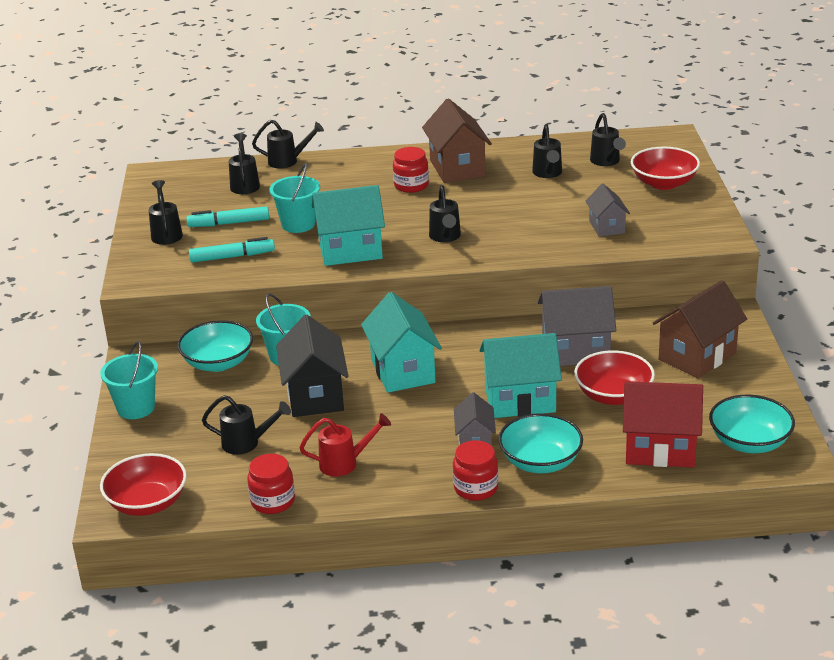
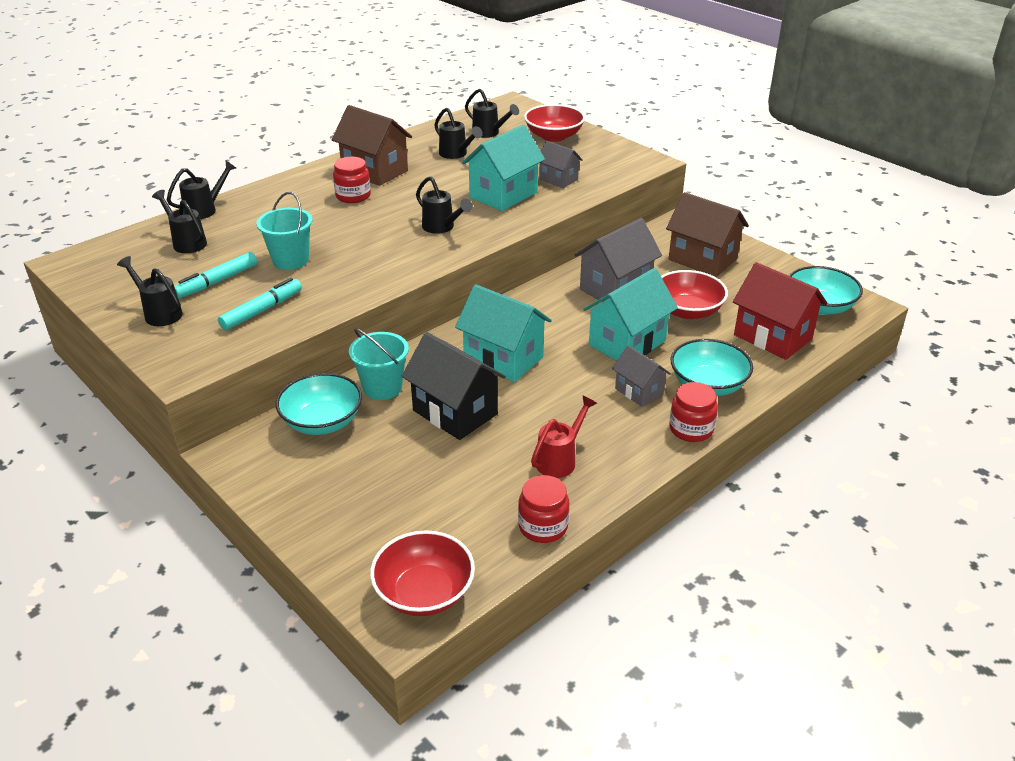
camera: 40 degrees left, 5 degrees up
turquoise bucket [100,341,158,419] -> none
black watering can [202,395,291,455] -> none
turquoise house [312,185,385,266] -> turquoise house moved to [462,125,545,211]
red house [623,381,703,467] -> red house turned 75 degrees clockwise [733,262,828,360]
brown house [652,280,747,379] -> brown house turned 60 degrees counterclockwise [666,192,749,277]

